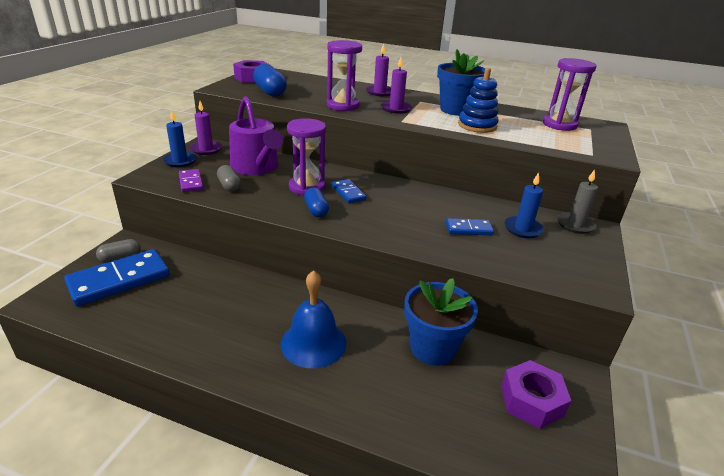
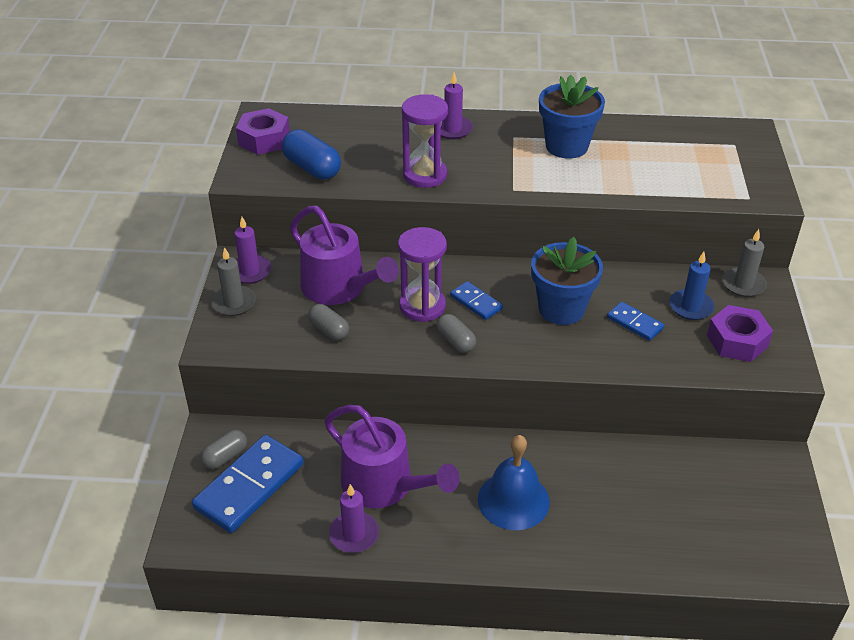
camera: 15 degrees left, 10 degrees up
blue candle [162,110,197,167] -> grey candle [211,247,256,316]
purple domino [179,169,203,192] -> none
blue capsule [304,187,329,217] -> grey capsule [436,314,476,353]
purple candle [381,57,412,114] -> purple candle moved to [329,484,379,553]
blue flower pot [404,278,478,366] -> blue flower pot moved to [531,237,603,325]
blue domino [445,218,494,235] -> blue domino turned 60 degrees clockwise [607,302,664,341]
blue stacking toy [458,68,499,133] -> none
purple nut [501,360,571,429] -> purple nut moved to [707,305,773,362]
purple hourglass [543,58,596,131] -> none
none -> purple watering can [324,405,459,509]

